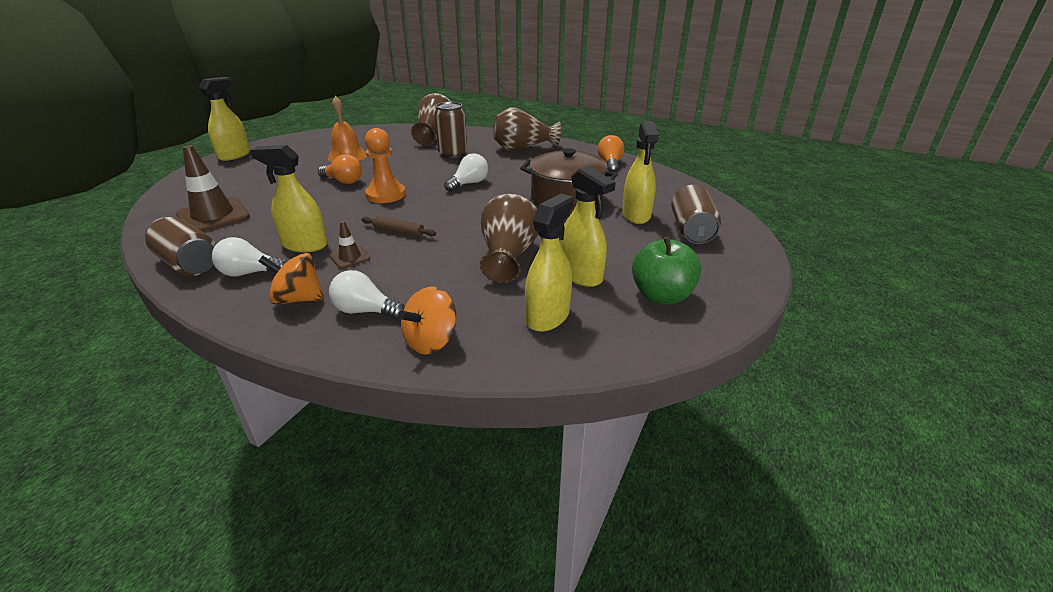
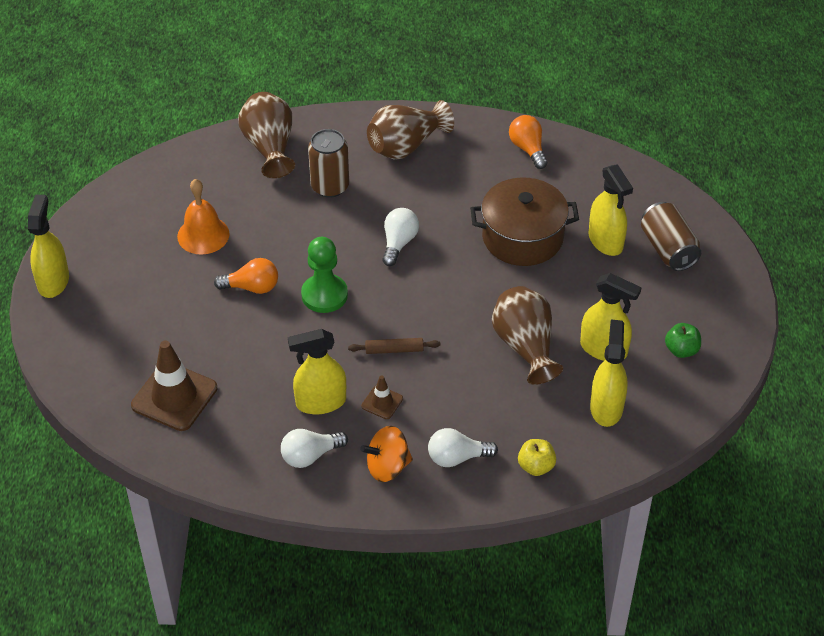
camera: 25 degrees left, 15 degrees up
brown can [145,217,216,276] -> none
orange pawn [365,128,406,203] -> green pawn [301,237,348,313]
orange spinning top [398,286,456,355] -> yellow apple [518,439,556,476]
green apple [632,236,701,304] -> green apple [665,323,701,358], size x0.61

